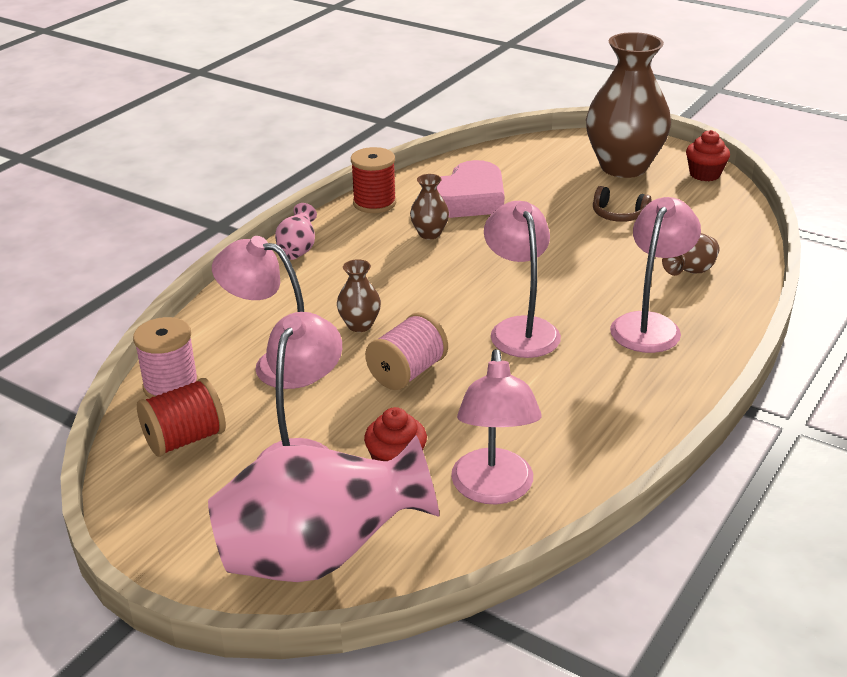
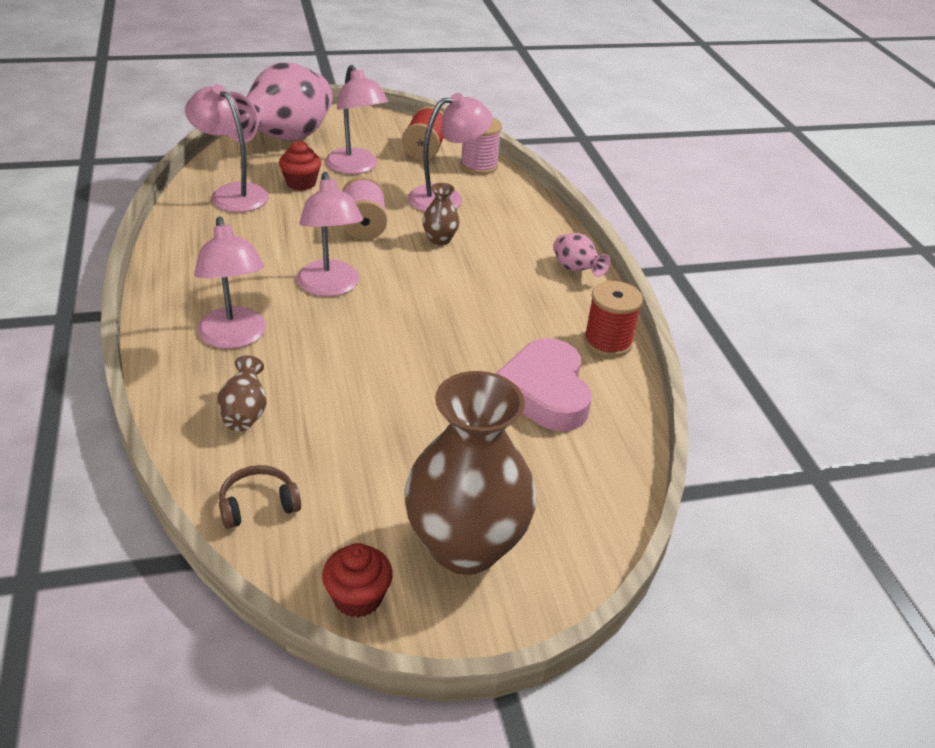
camera: 130 degrees right, 5 degrees up
brown vase [410,174,449,239] -> none
pink lamp [484,201,561,358] -> pink lamp turned 45 degrees clockwise [297,172,363,297]
brown headphones [593,186,651,222] -> brown headphones moved to [219,465,301,529]

